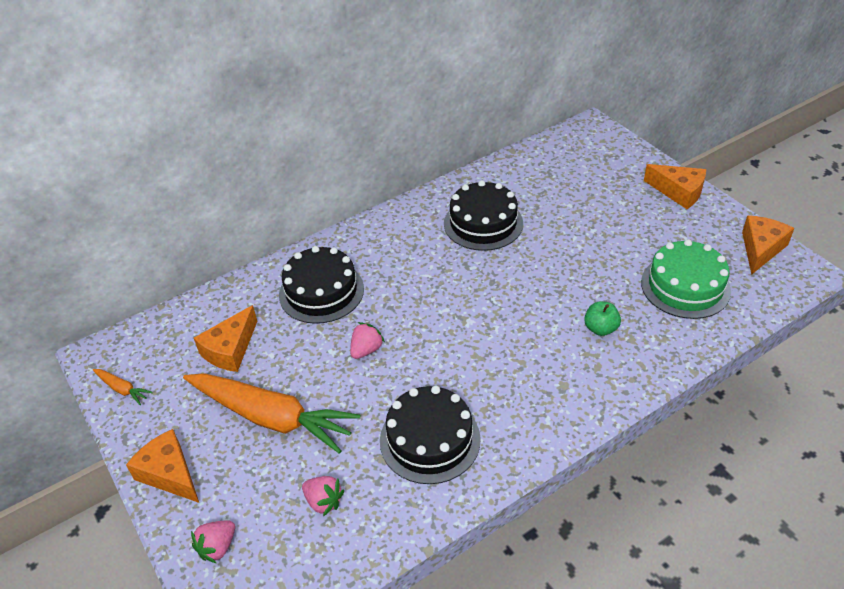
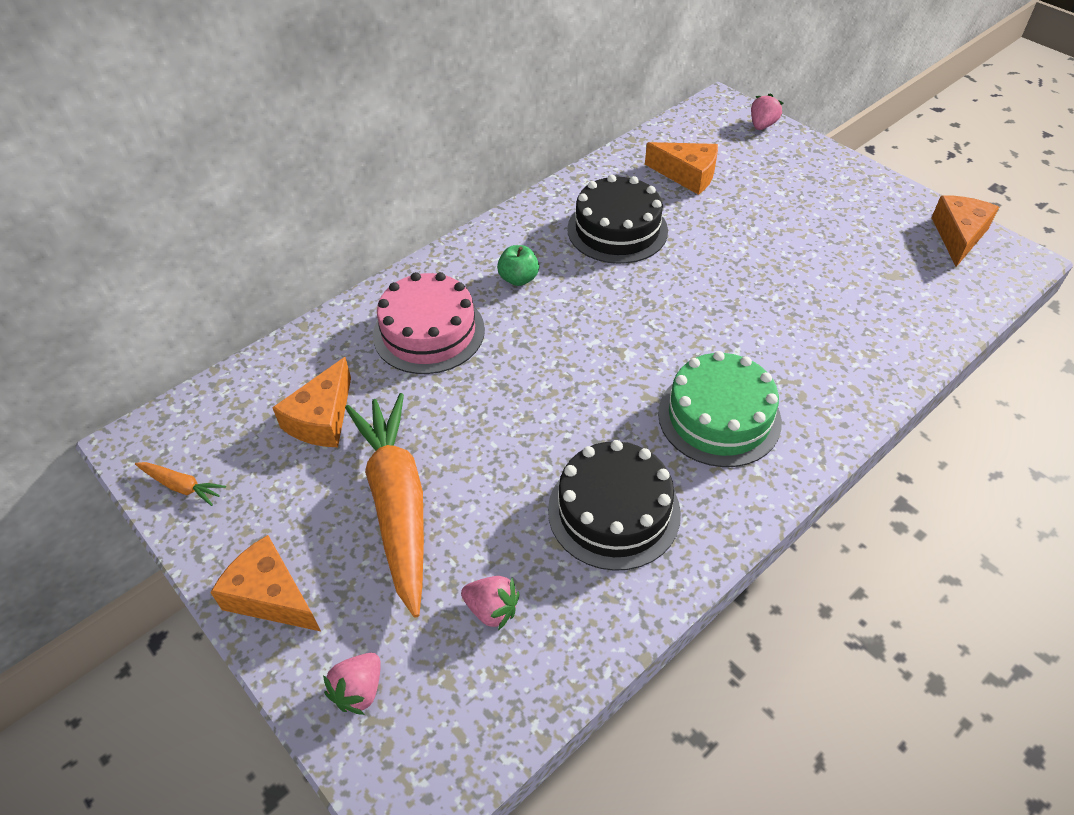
camera: 10 degrees left, 5 degrees up
orange carrot [183,373,360,454] -> orange carrot turned 120 degrees counterclockwise [345,393,424,618]
black cake [279,246,364,324] -> pink cake [373,272,485,374]
pink strawberry [350,322,385,359] -> pink strawberry moved to [751,93,783,130]
green apple [584,301,621,336] -> green apple moved to [497,245,539,286]
green cake [641,239,731,319] -> green cake moved to [658,351,782,467]
orange cheese [644,164,706,209] -> orange cheese moved to [645,142,718,195]

